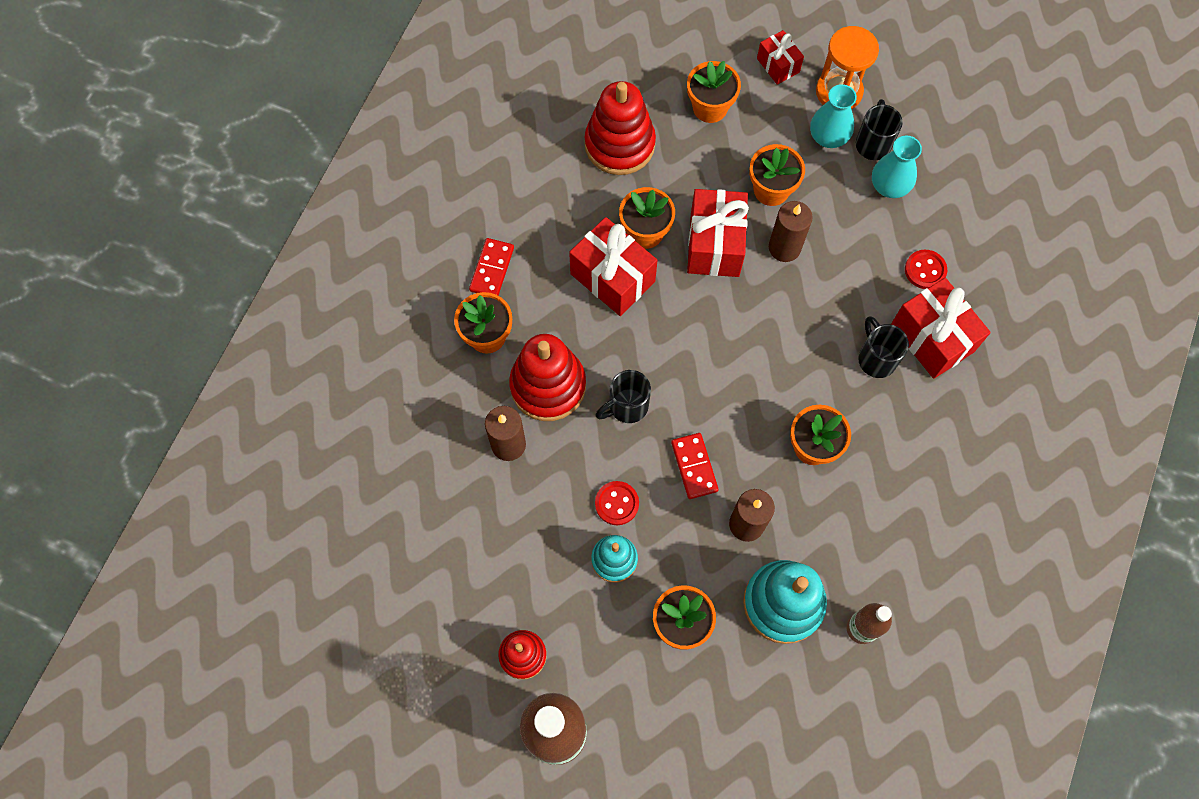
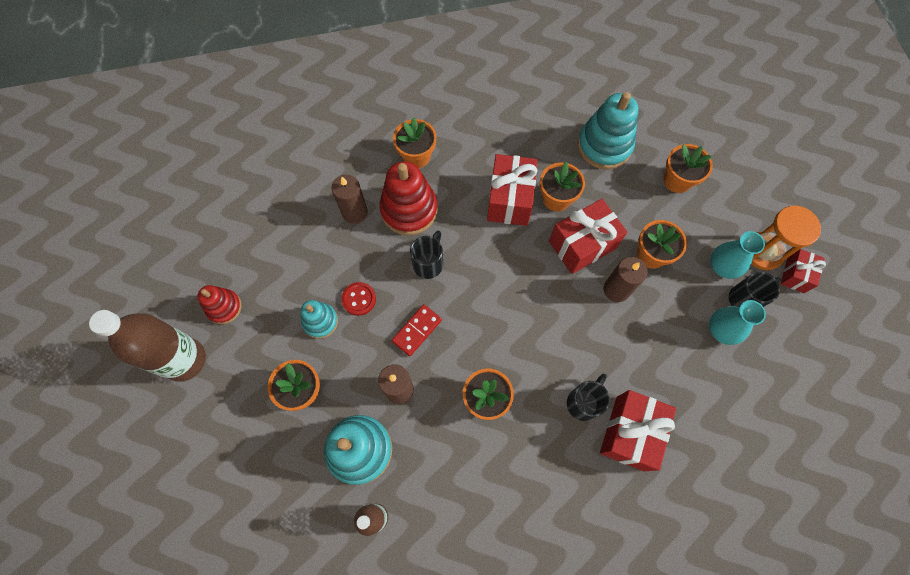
camera: 55 degrees right, 0 degrees up
red domino [469,238,514,296] -> none
red stacking toy [585,81,656,175] -> turquoise stacking toy [578,92,639,169]
black mug [595,370,651,423] -> black mug turned 90 degrees clockwise [410,231,443,279]
red gift [757,30,804,85] -> red gift moved to [781,249,826,293]
red button [905,250,947,289] -> none

